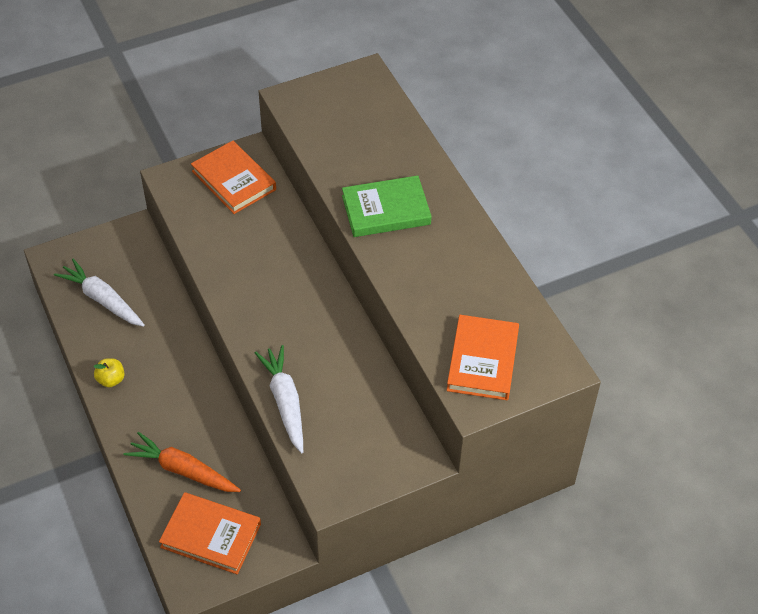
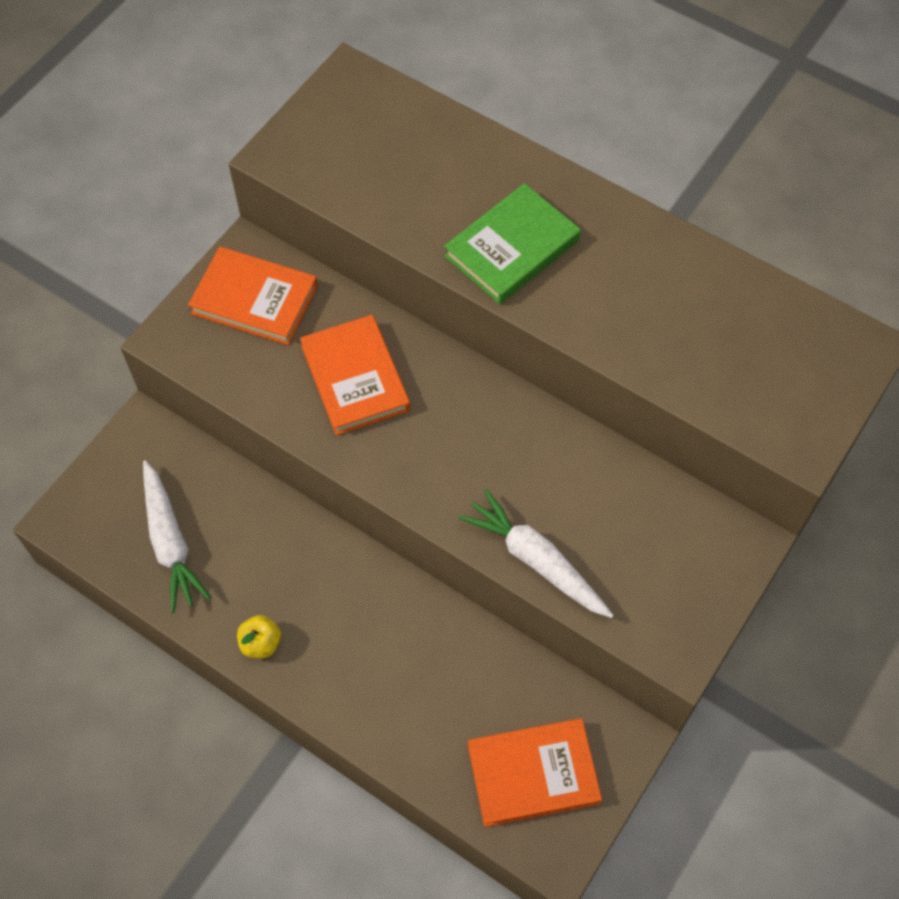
camera: 30 degrees left, 10 degrees up
white carrot [54,259,145,327] -> white carrot turned 120 degrees counterclockwise [143,461,211,613]
orange carrot [123,432,241,492] -> none
orange book [447,315,519,400] -> orange book moved to [300,315,410,436]

